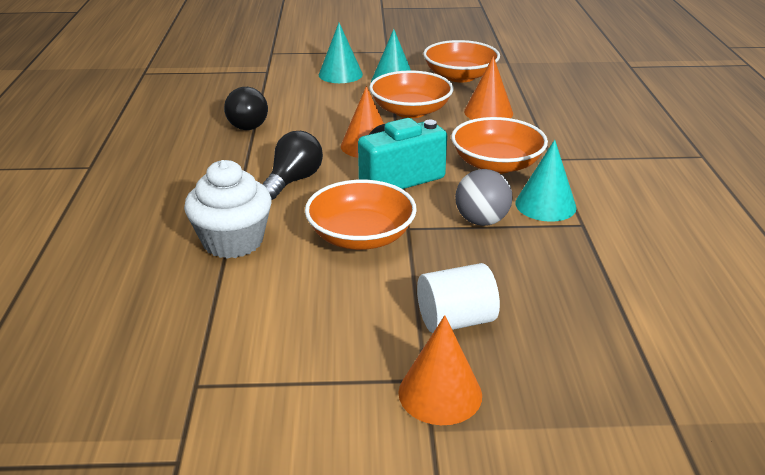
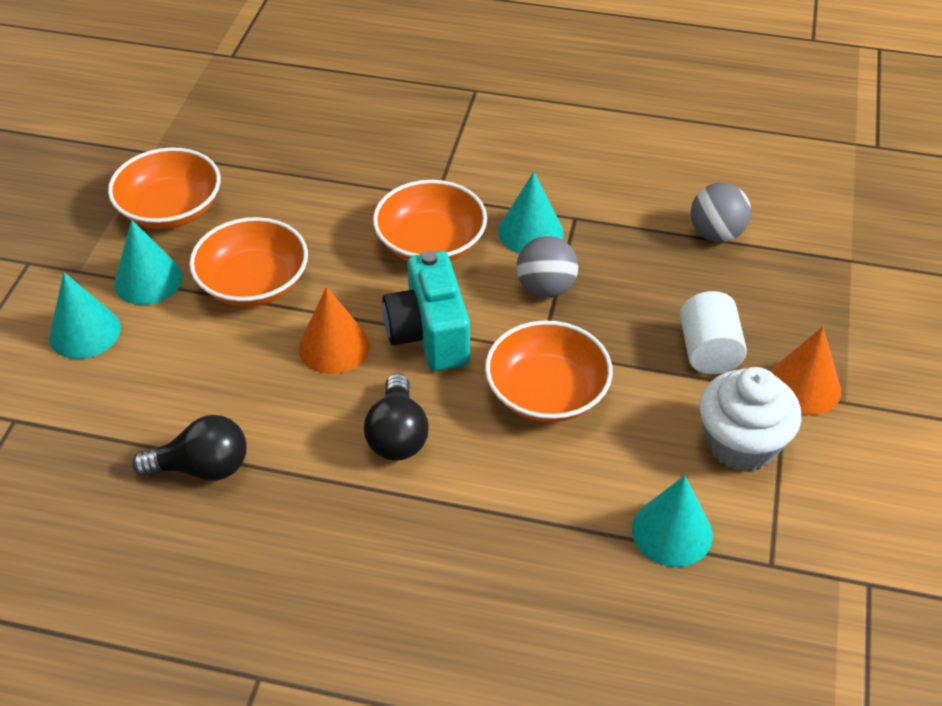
camera: 75 degrees left, 15 degrees up
white cupcake [184,160,271,259] -> white cupcake moved to [700,367,801,471]
black light bulb [263,131,323,200] -> black light bulb turned 135 degrees counterclockwise [364,373,429,461]
orange cone [464,56,513,120] -> none
none -> turquoise cone [632,475,713,567]
none -> grey ball [691,183,751,242]

